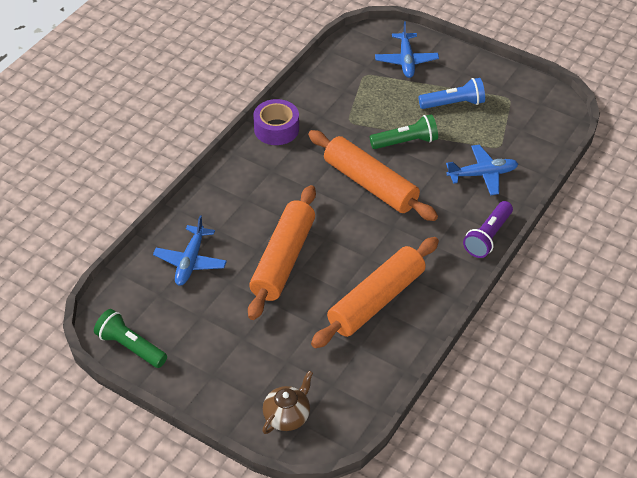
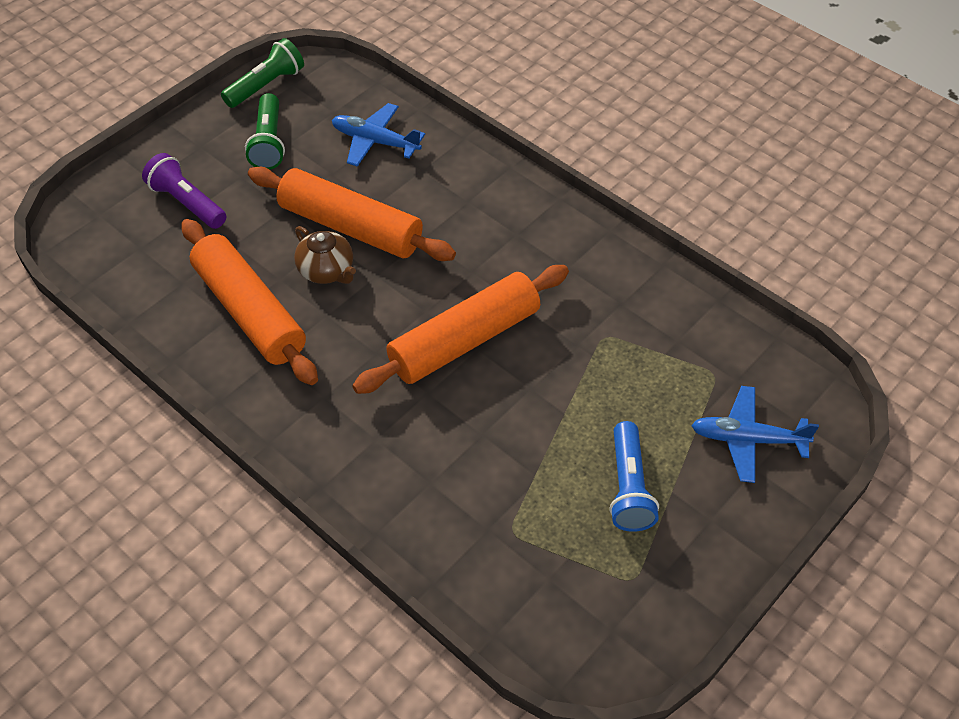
camera: 100 degrees right, 5 degrees up
purple tape [253,99,299,145] -> none
brown teapot [262,371,313,434] -> brown teapot moved to [294,226,356,284]
green flashlight [370,114,438,149] -> green flashlight moved to [245,93,285,170]
blue plane [446,145,518,195] -> none
purple flashlight [463,201,513,258] -> purple flashlight moved to [142,153,226,229]

